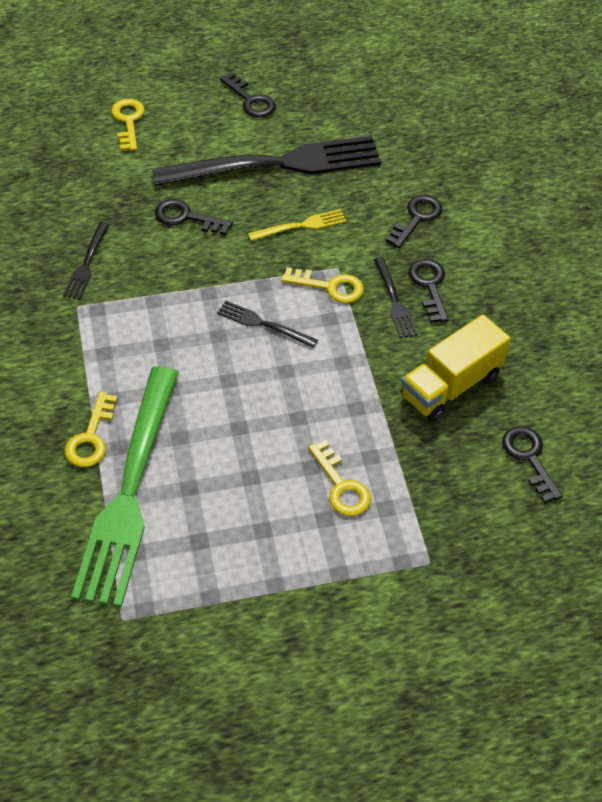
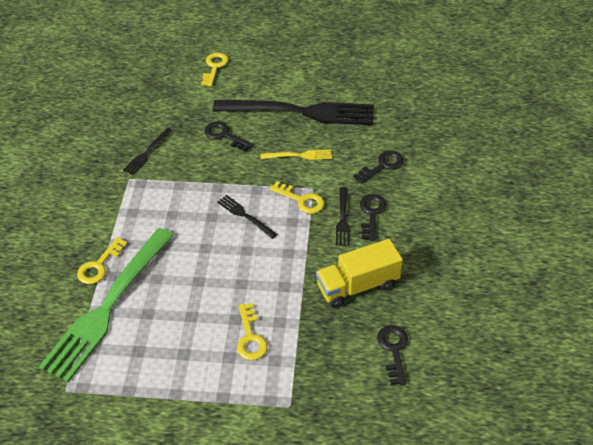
camera: 20 degrees right, 5 degrees down
black key [220,72,276,118] -> none

